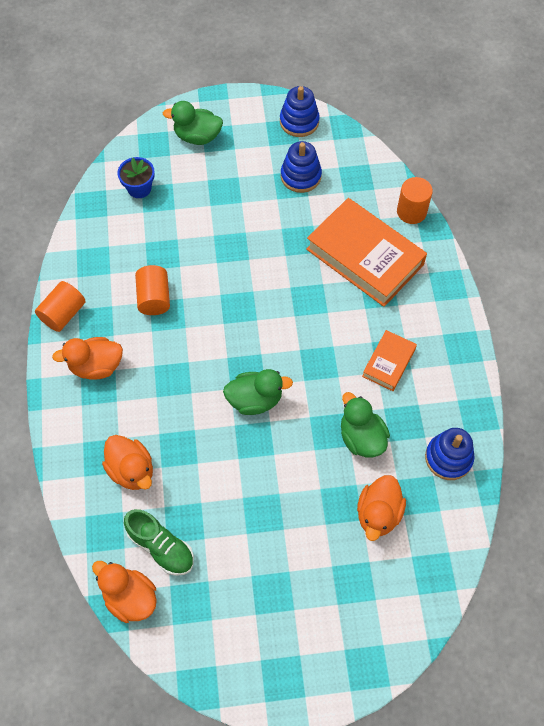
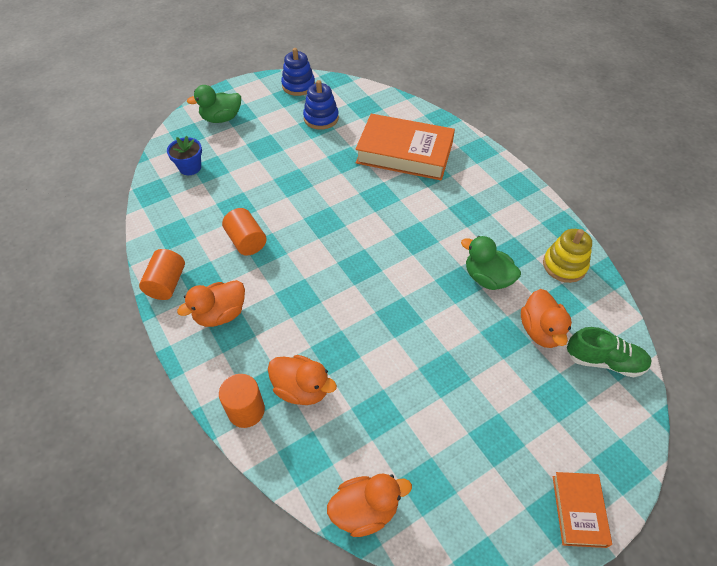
camera: 25 degrees left, 10 degrees down
orange duck [92,561,157,623] -> orange duck turned 150 degrees clockwise [327,473,412,537]
green shoe [124,509,194,576] -> green shoe moved to [566,327,652,377]
green duck [223,369,293,415] -> none
orange book [362,330,417,391] -> orange book moved to [553,472,612,548]
orange cylinder [397,177,433,224] -> orange cylinder moved to [219,374,265,428]
blue stacking toy [425,428,474,480] -> yellow stacking toy [543,229,592,283]

